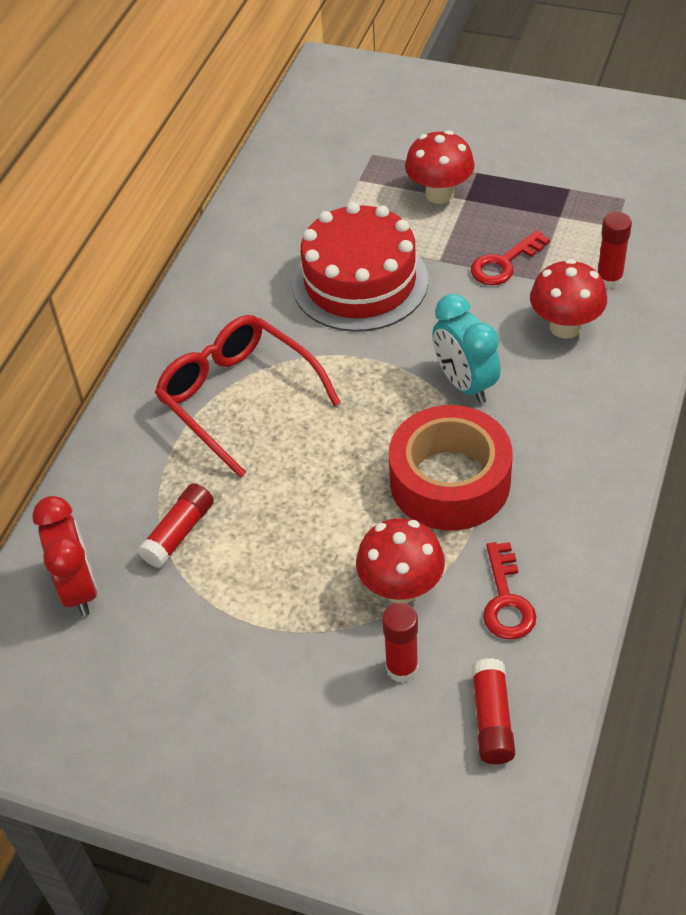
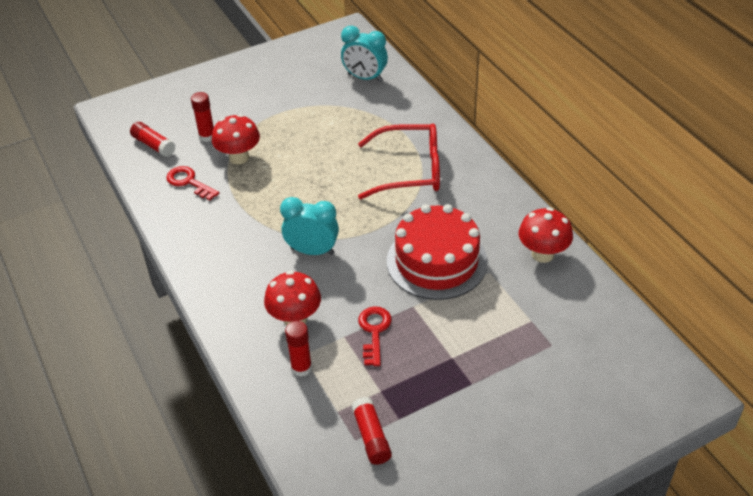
camera: 130 degrees right, 5 degrees down
red clock [32,496,98,616] -> turquoise clock [341,26,388,82]
red glue stick [138,483,214,568] -> red glue stick moved to [351,397,392,465]
red tape [389,405,513,530] -> none
red mushroom [405,130,475,204] -> red mushroom moved to [519,207,573,263]

